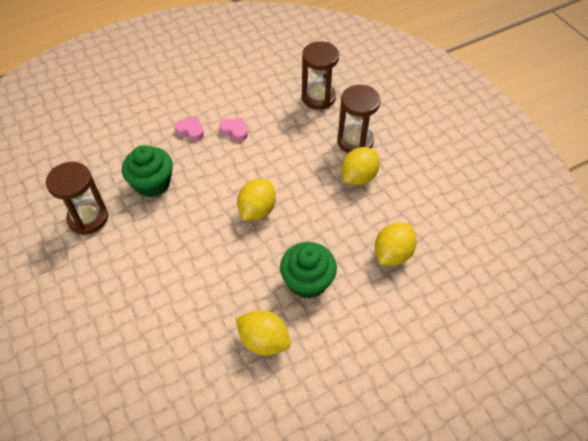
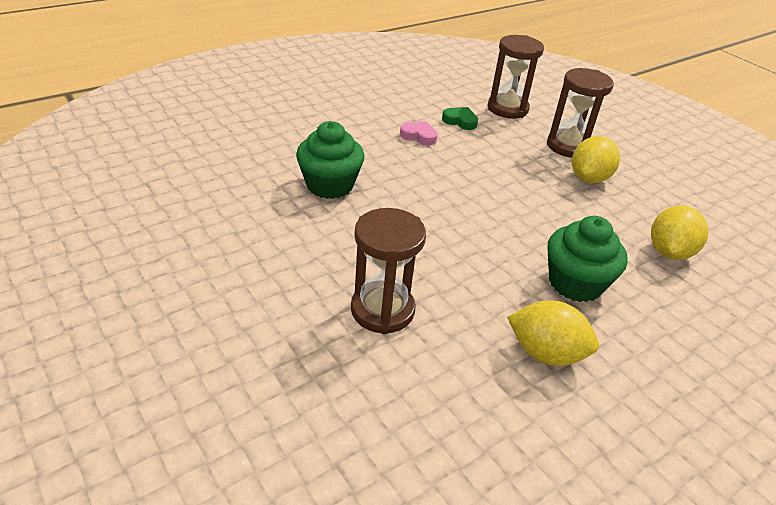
camera: 10 degrees left, 15 degrees down
brown hourglass [46,162,108,235] -> brown hourglass moved to [351,208,426,334]
pink heart [175,117,204,141] -> none
yellow lemon [237,179,276,221] -> none
none -> green heart [442,107,478,130]

